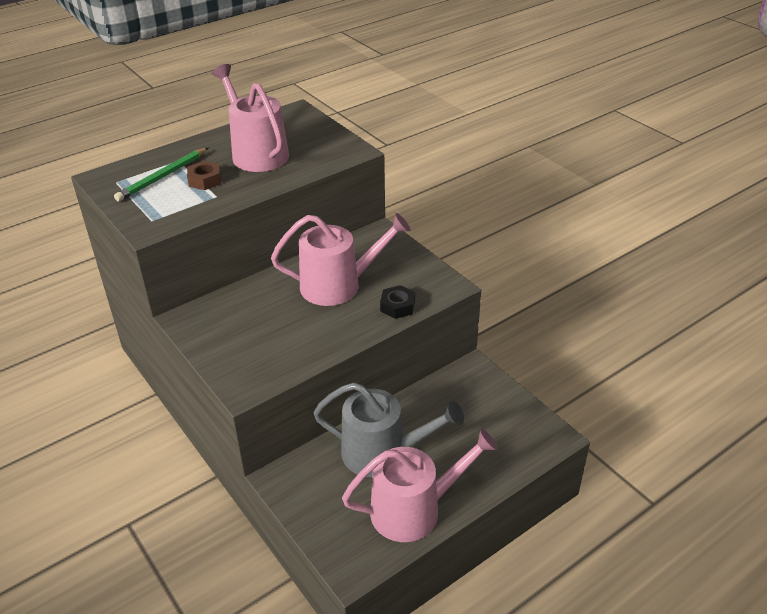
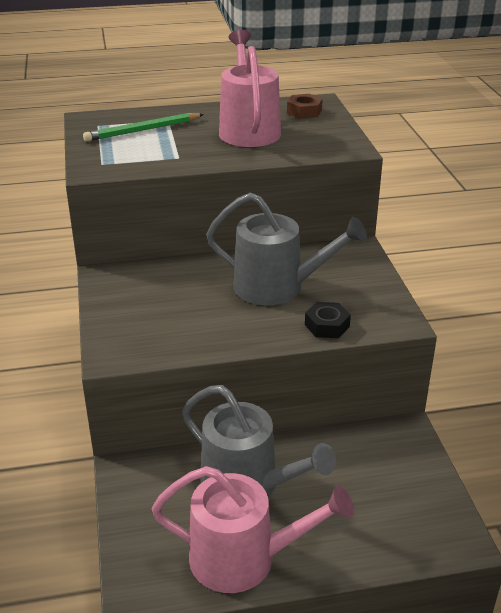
camera: 25 degrees right, 5 degrees down
brown nut [187,161,221,190] -> brown nut moved to [287,94,323,119]
pink watering can [271,213,411,306] -> grey watering can [206,193,367,305]

